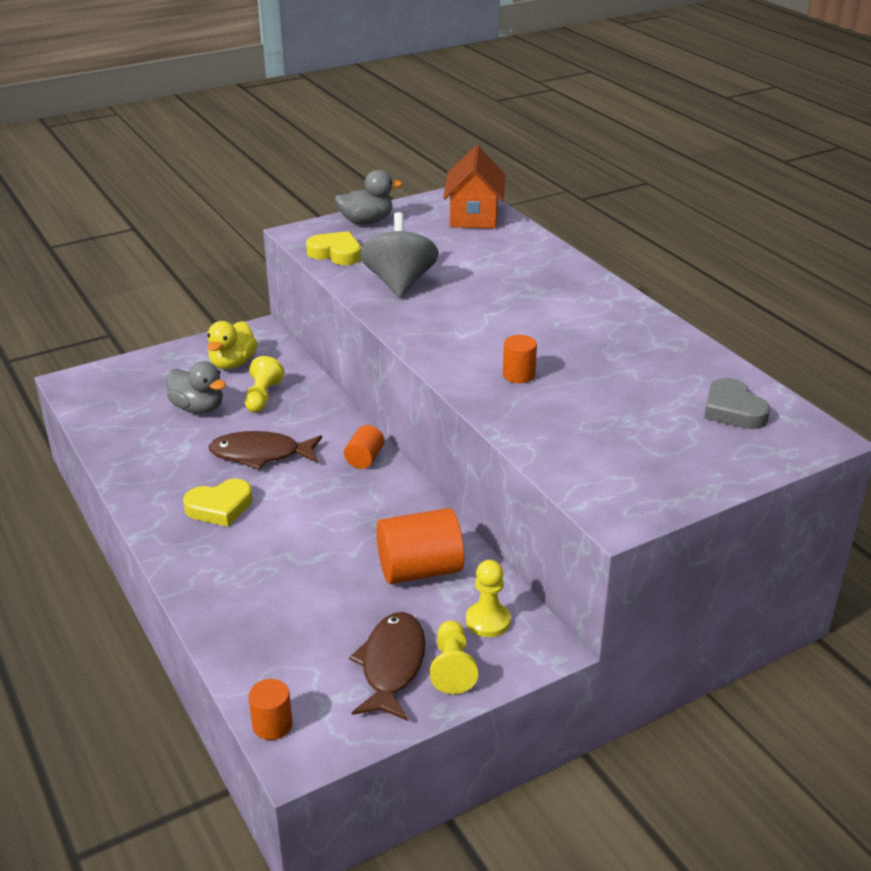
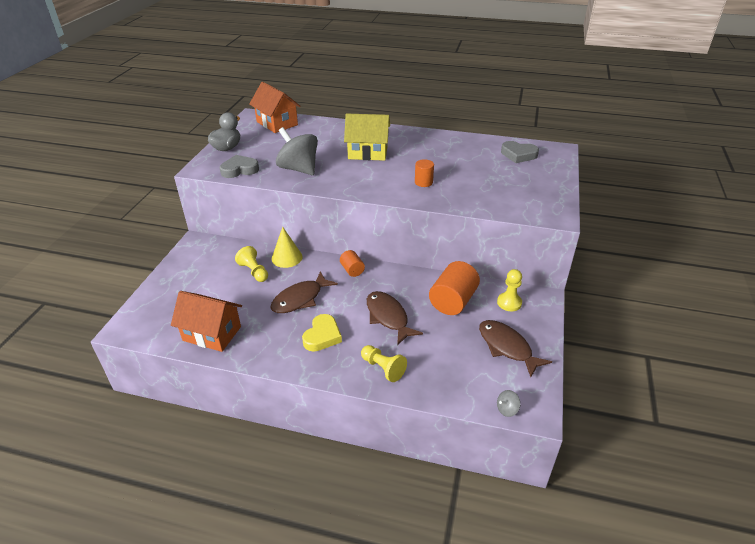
camera: 45 degrees left, 5 degrees up
grey duck [166,361,226,414] -> none
yellow duck [207,321,257,369] -> none
orange cylinder [248,679,292,740] -> grey spinning top [497,390,520,417]
yellow heart [306,231,361,265] -> grey heart [220,155,259,178]
yellow pawn [430,620,478,694] -> yellow pawn moved to [361,345,407,382]
none -> orange house [171,291,242,352]
none -> yellow cone [272,227,302,268]
none -> yellow house [344,114,390,161]
none -> brown fish [367,291,423,345]

